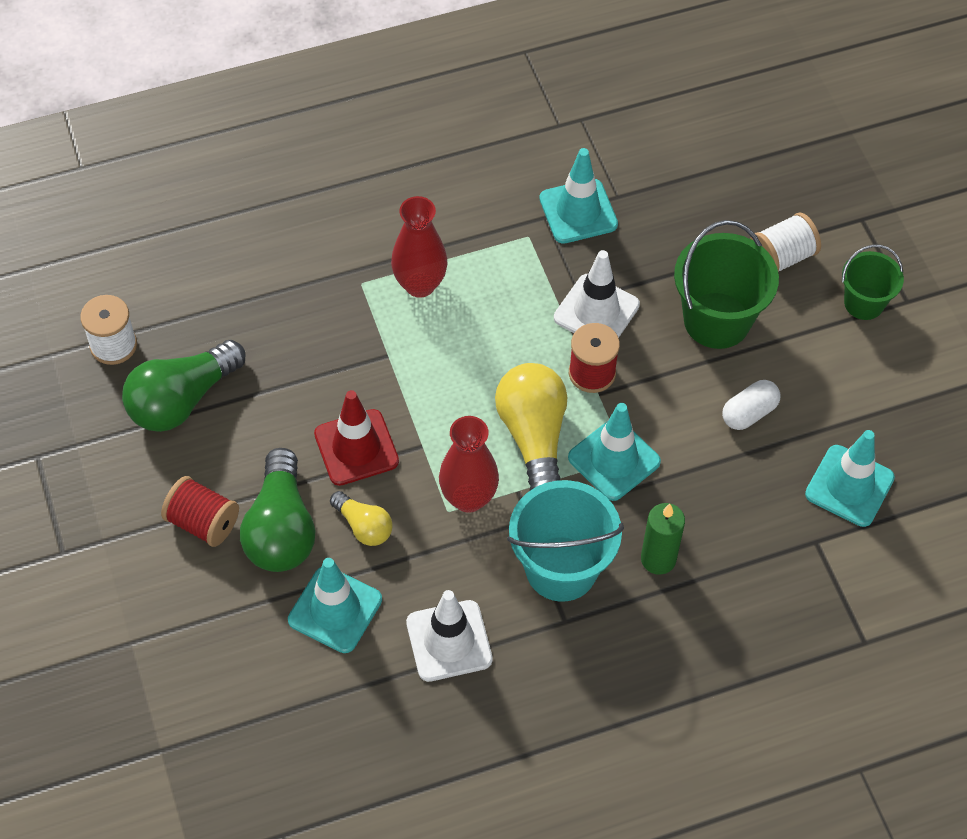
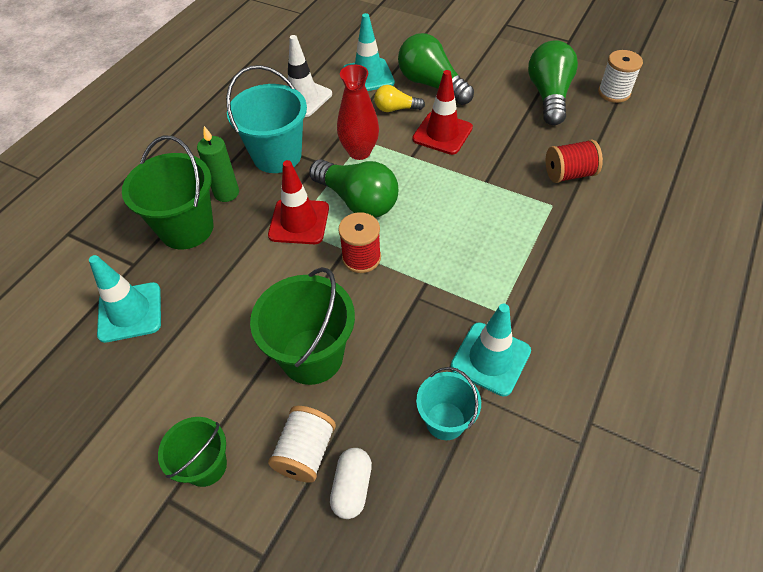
camera: 140 degrees right, 5 degrees down
red spool [161,476,239,547] -> red spool moved to [546,139,603,183]
red vase [391,196,447,298] -> none
yellow light bulb [495,363,567,491] -> green light bulb [309,159,398,218]
white traffic cone [554,250,640,338] -> none
turquoise traffic cone [568,403,661,501] -> red traffic cone [268,160,329,244]
white capsule [722,380,781,430] -> white capsule moved to [330,448,372,519]
none -> green bucket [122,136,213,249]
none -> turquoise bucket [416,367,481,440]

